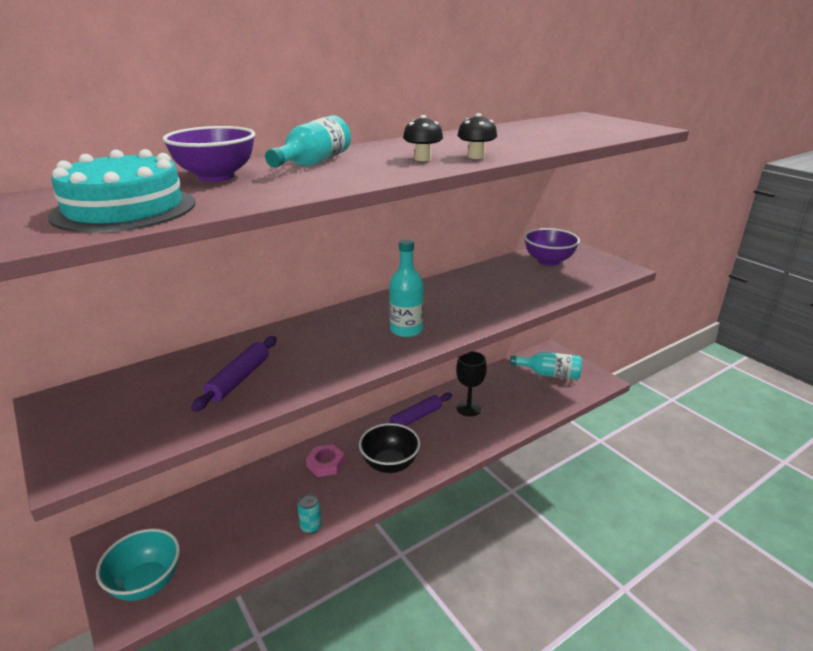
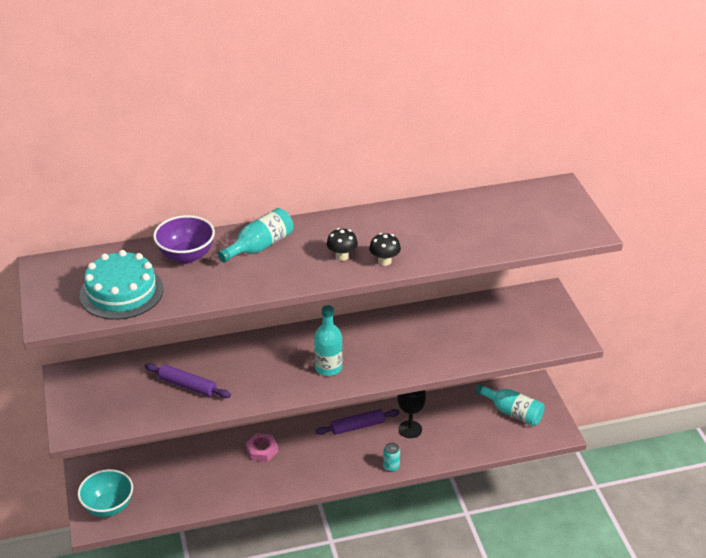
camera: 20 degrees right, 10 degrees up
purple rolling pin [191,336,277,412] -> purple rolling pin turned 75 degrees clockwise [144,363,231,398]
turquoise can [297,494,322,534] -> turquoise can moved to [383,443,400,472]
black bowl [359,423,420,473] -> none
purple bowl [524,228,580,266] -> none

